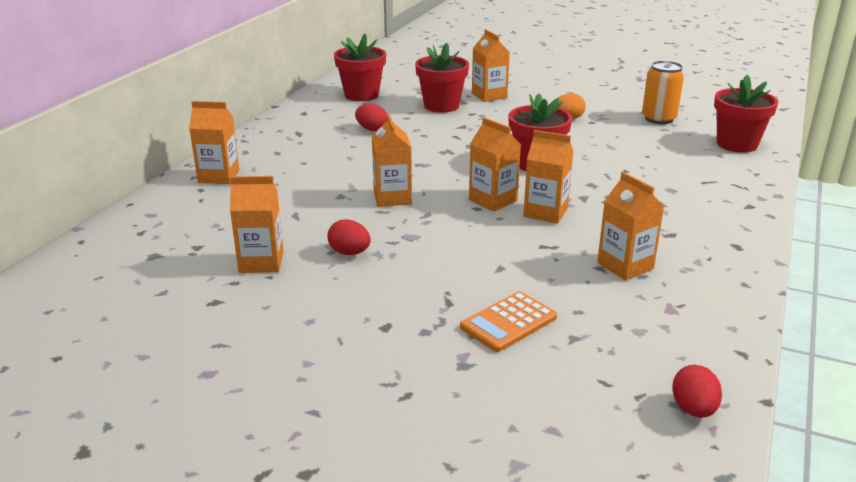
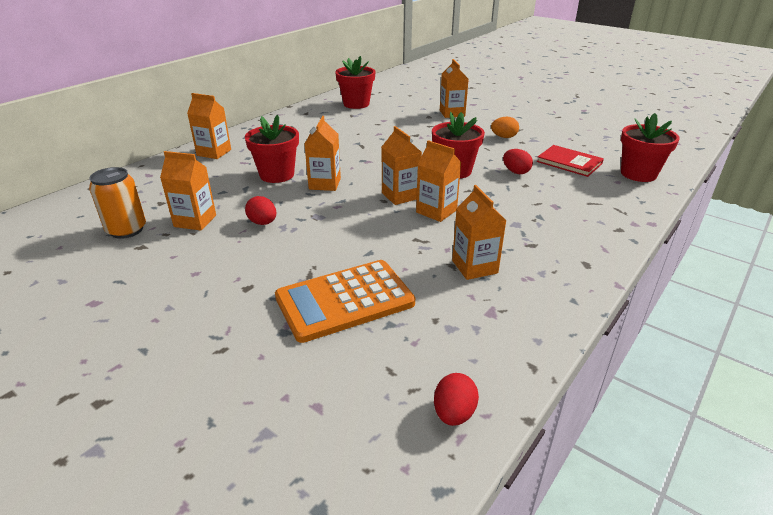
camera: 15 degrees right, 5 degrees up
red egg [355,104,388,131] -> red egg moved to [503,149,533,174]
red flower pot [415,43,469,113] -> red flower pot moved to [245,114,299,183]
orange calculator [460,291,557,352] -> orange calculator [275,260,415,343], size x1.65
orange can [642,61,684,124] -> orange can moved to [89,167,146,239]
none -> red book [537,145,604,177]

